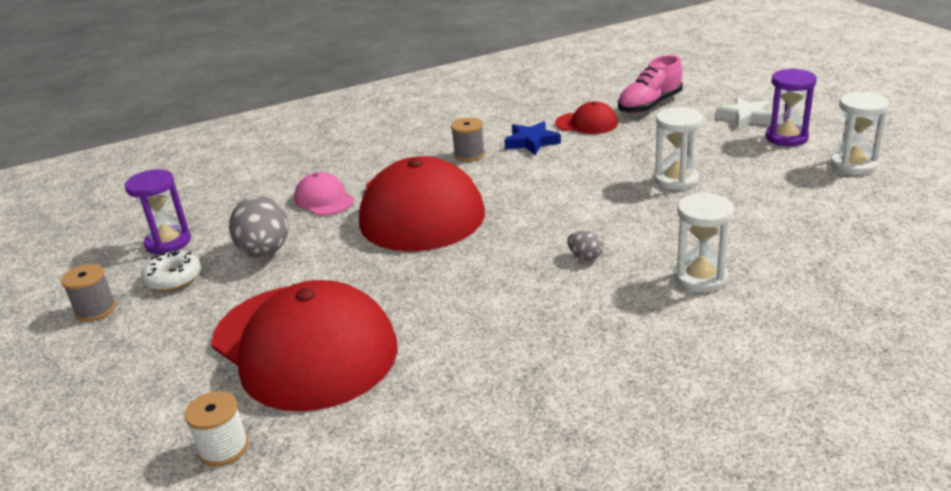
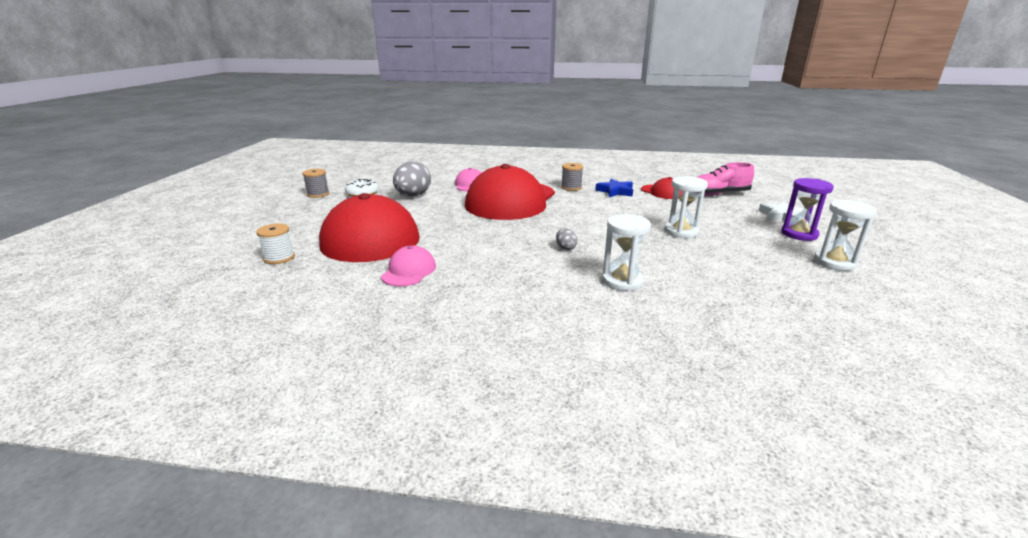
camera: 30 degrees right, 5 degrees down
purple hourglass [125,169,191,254] -> none
none -> pink cap [381,245,436,287]

